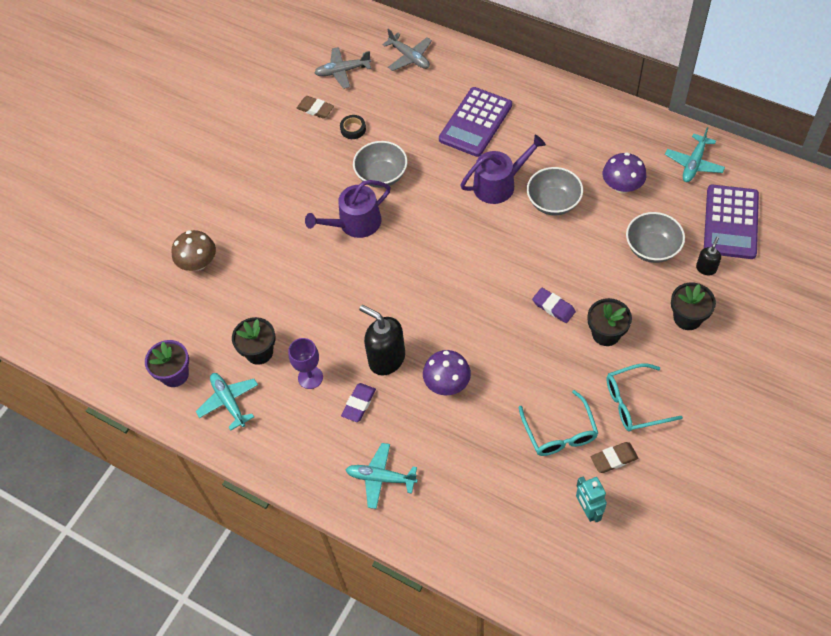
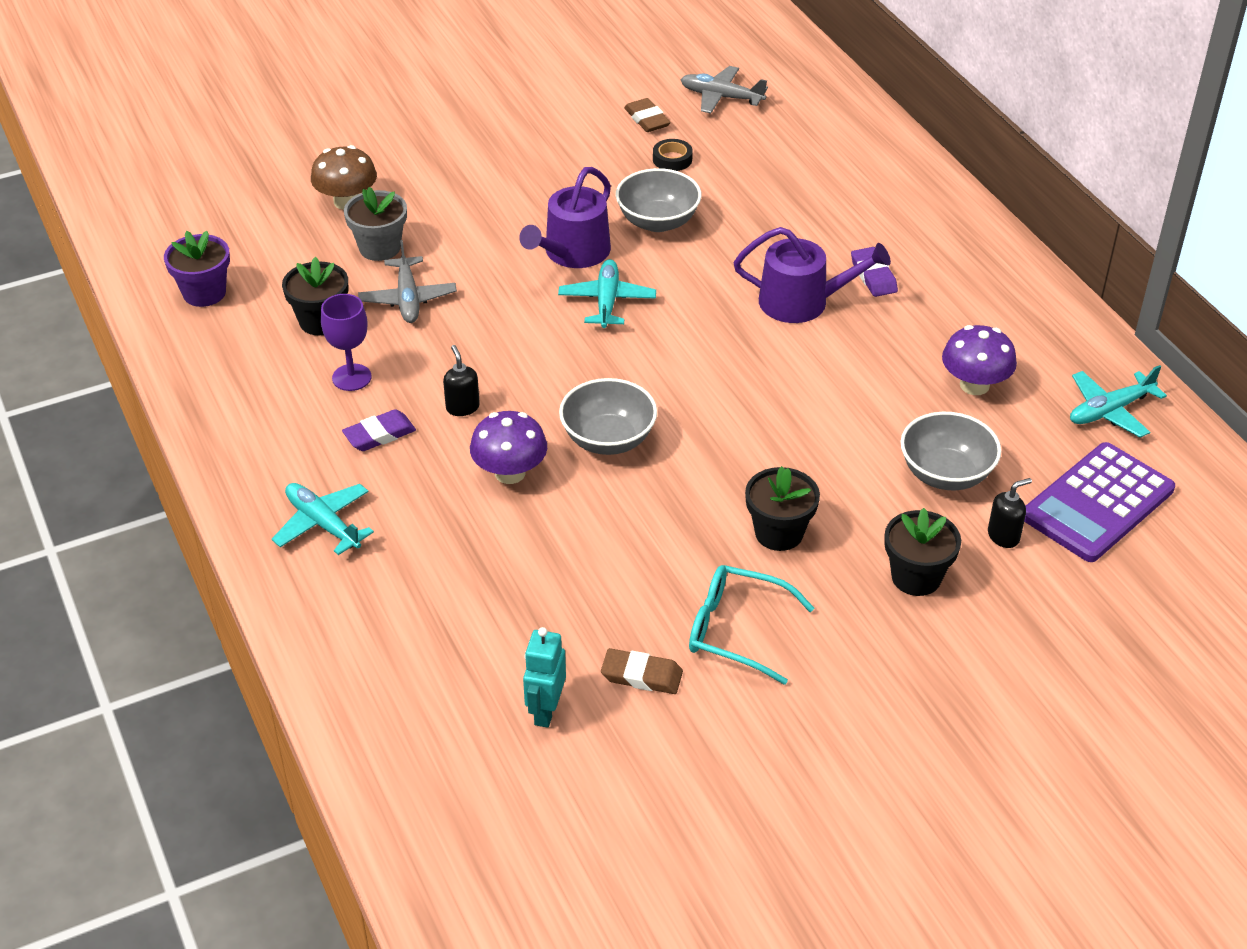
camera: 30 degrees right, 15 degrees down
turquoise plane [195,373,258,431] -> turquoise plane moved to [558,259,656,328]
purple watering can [305,180,391,238] -> purple watering can turned 60 degrees counterclockwise [519,167,611,268]
black soap dispenser [359,305,405,376] -> black soap dispenser [443,345,480,416], size x0.51
grey plane [382,29,432,71] -> grey plane moved to [358,240,457,323]
purple calculator [439,87,512,157] -> none
turquoise glasses [519,390,598,456] -> none
grey bowl [527,167,583,216] -> grey bowl moved to [559,378,657,455]
purple eraser [532,288,576,323] -> purple eraser moved to [851,247,898,297]
none -> grey flower pot [344,187,407,261]

